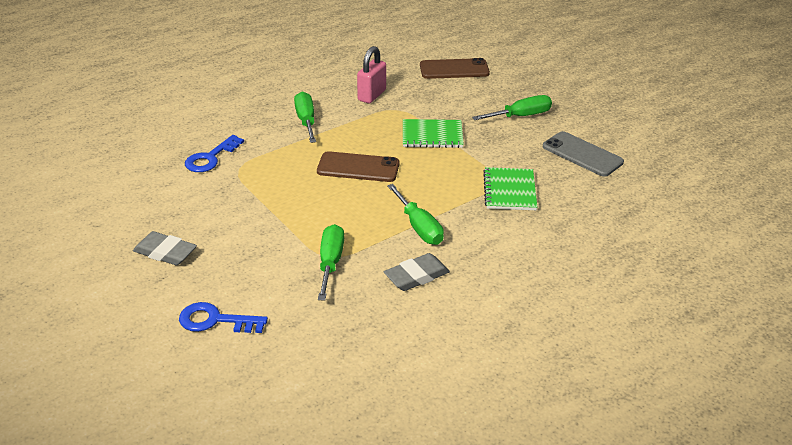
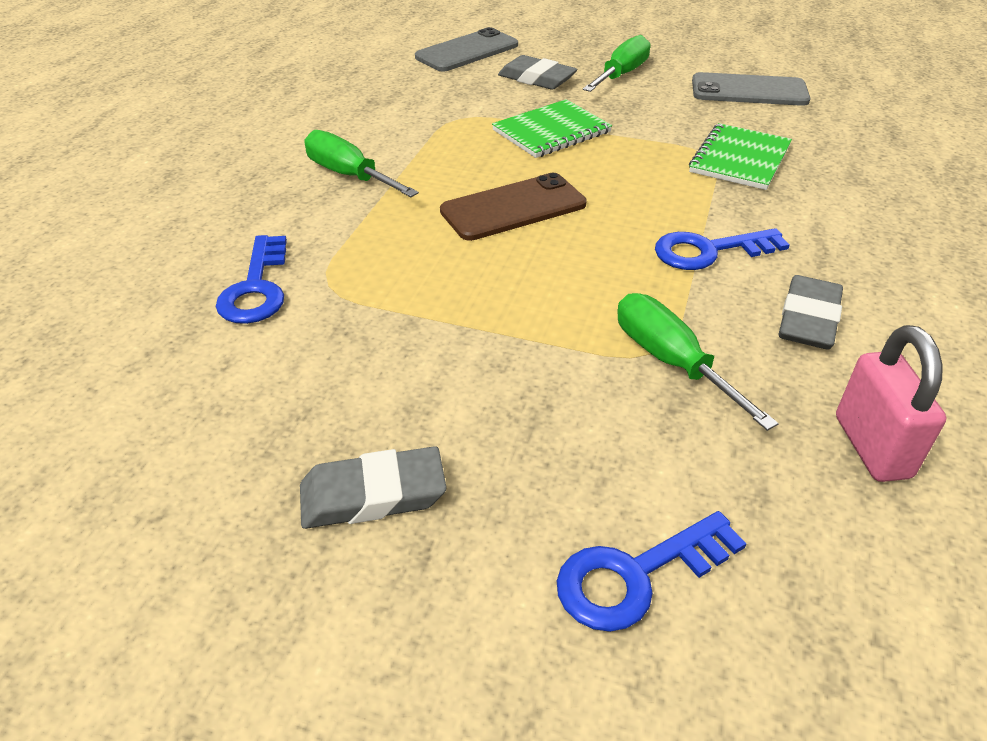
camera: 35 degrees left, 5 degrees up
pink padlock [357,46,386,103] -> pink padlock moved to [836,325,946,482]
green screwdriver [387,184,444,245] -> blue key [655,228,790,270]
brown phone [420,58,490,79] -> grey phone [415,27,518,72]
green notebook [483,167,537,210] -> green notebook turned 60 degrees clockwise [689,123,792,190]
none -> grey eraser [498,55,577,90]

